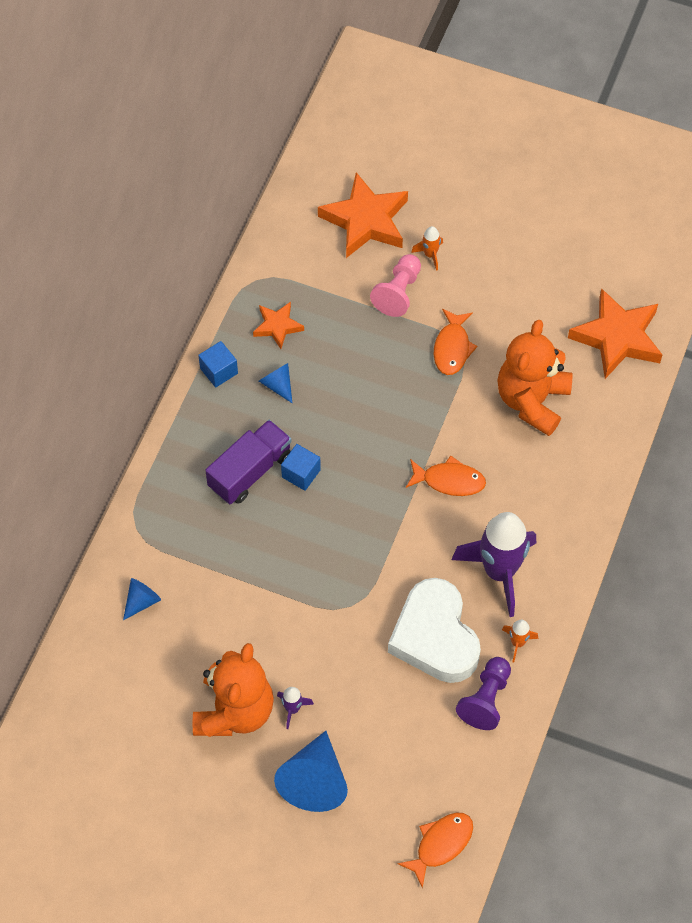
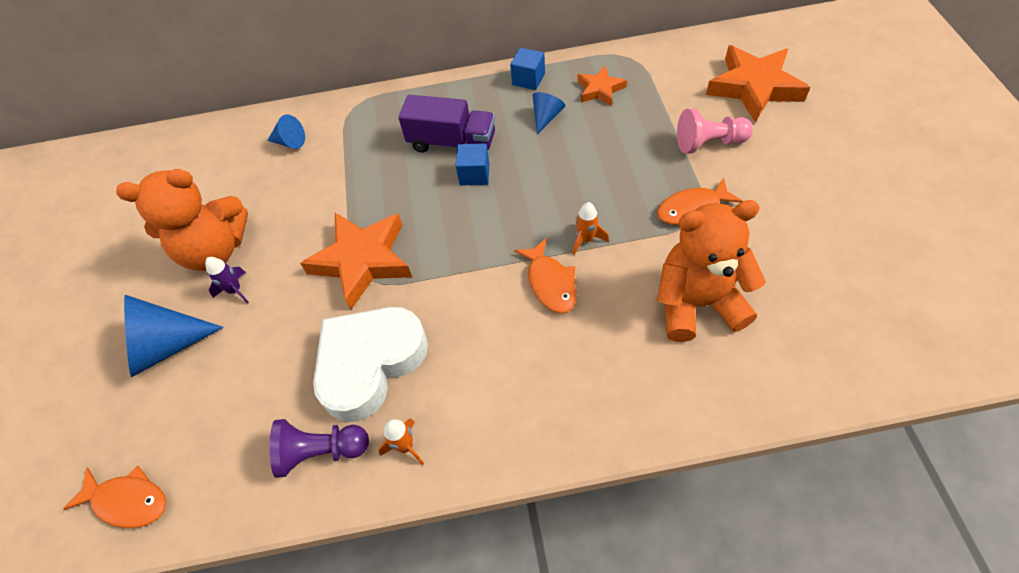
camera: 65 degrees right, 5 degrees down
orange rocket [411,226,443,271] -> orange rocket moved to [573,202,609,255]
purple rocket [452,512,536,617] -> none
orange star [568,288,663,379] -> orange star moved to [300,213,412,309]

